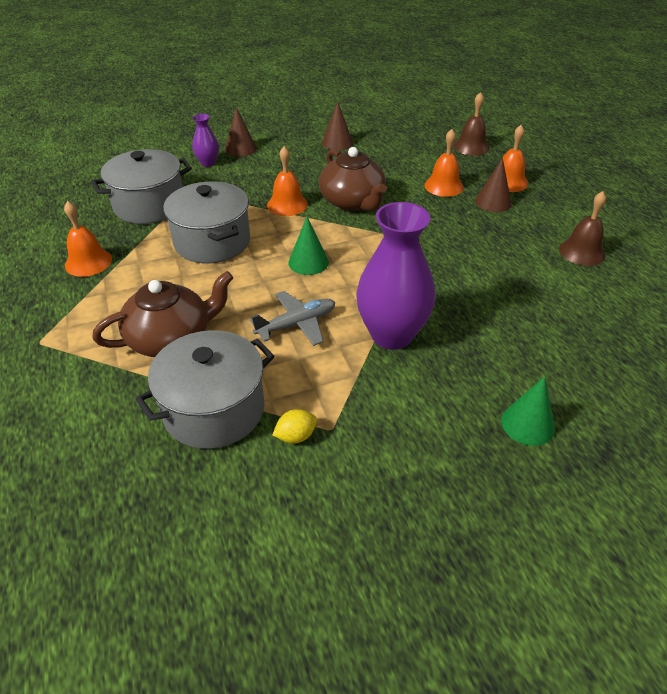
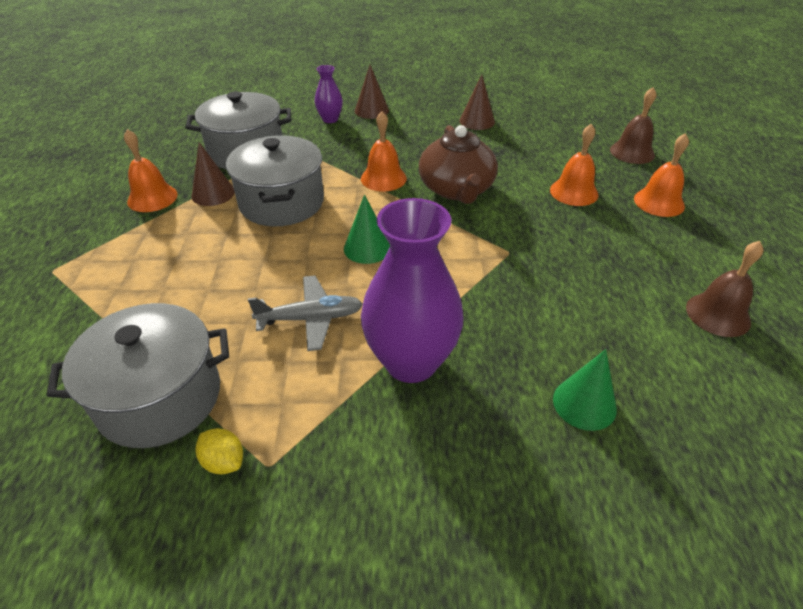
camera: 20 degrees right, 0 degrees up
brown teapot [92,271,234,357] -> none
yellow lemon [272,409,317,444] -> yellow lemon turned 45 degrees clockwise [196,428,243,474]
brown cone [475,158,512,212] -> brown cone moved to [191,142,235,206]
green cone [501,376,555,446] -> green cone moved to [553,349,617,431]

